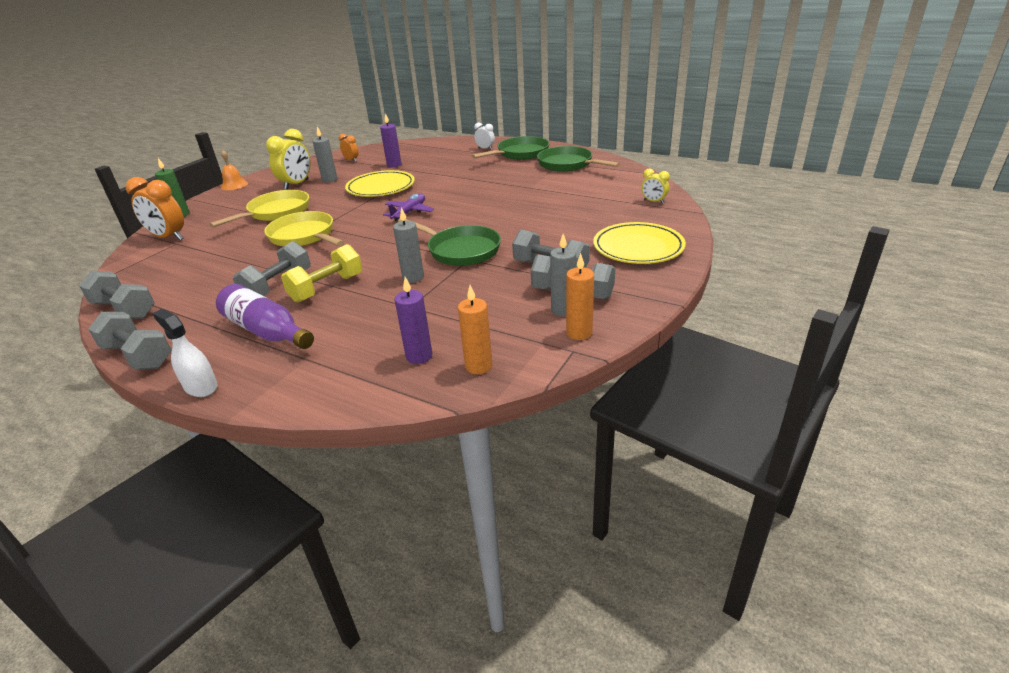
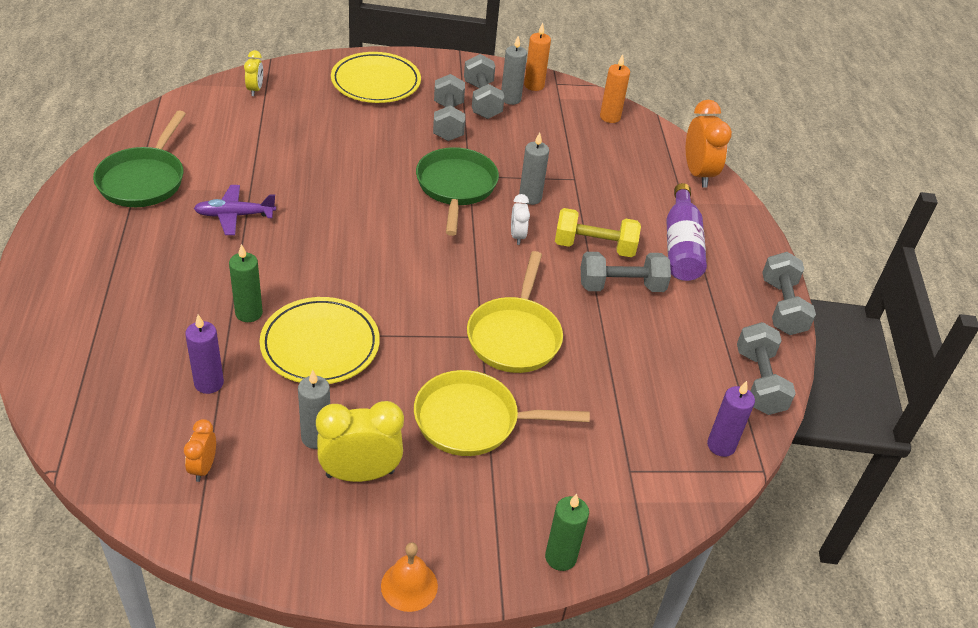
camera: 130 degrees left, 10 degrees up
orange clock [126,177,184,240] -> orange clock moved to [686,100,732,188]
white spray bottle [152,309,218,397] -> none
purple plane [383,194,434,221] -> purple plane moved to [194,185,276,235]
purple candle [395,277,432,364] -> purple candle moved to [707,381,755,457]
green pan [472,136,550,160] -> none
white clock [474,122,495,150] -> white clock moved to [511,194,530,245]
none -> green candle [229,244,263,322]

